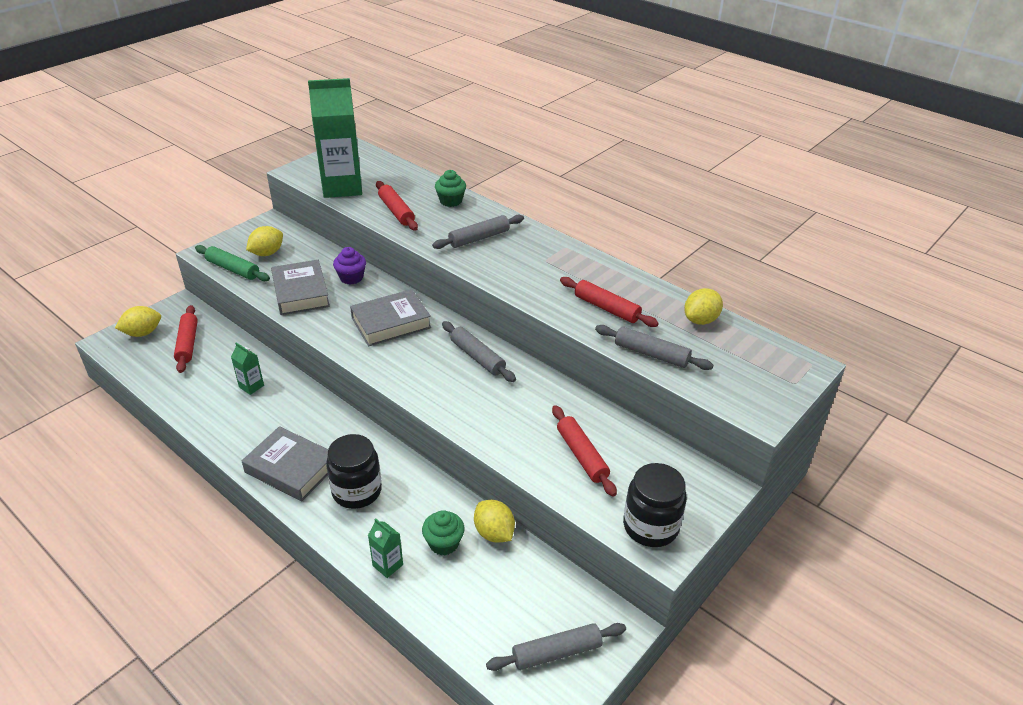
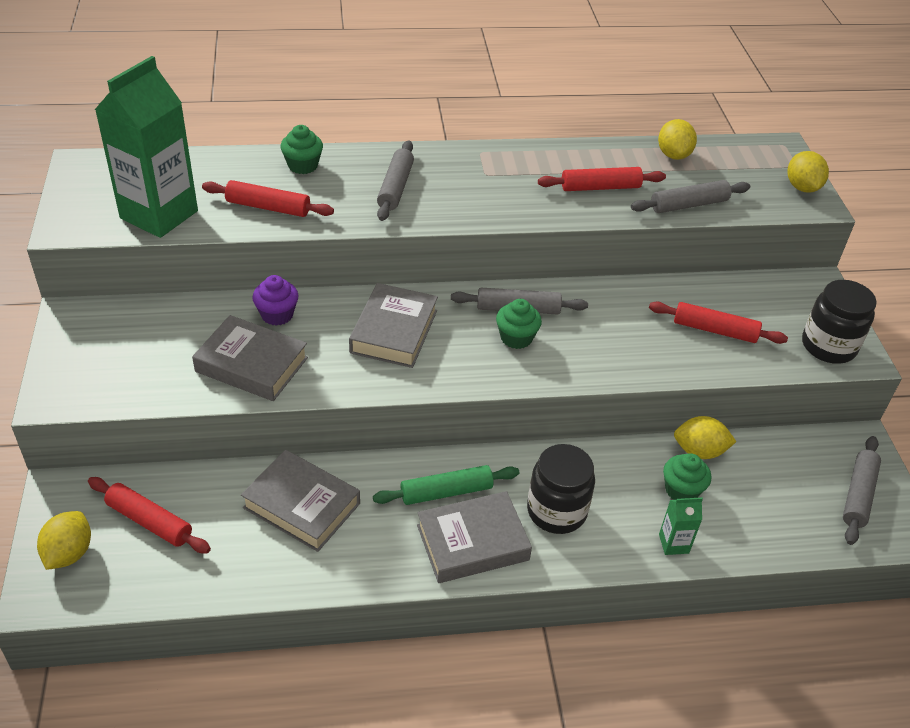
camera: 50 degrees left, 5 degrees up
green rolling pin [195,245,270,281] -> green rolling pin moved to [373,465,519,505]
green carton [231,343,264,395] -> grey book [241,450,360,552]
yellow lemon [246,226,283,256] -> yellow lemon moved to [788,151,829,193]
none -> green cupcake [496,299,542,349]

